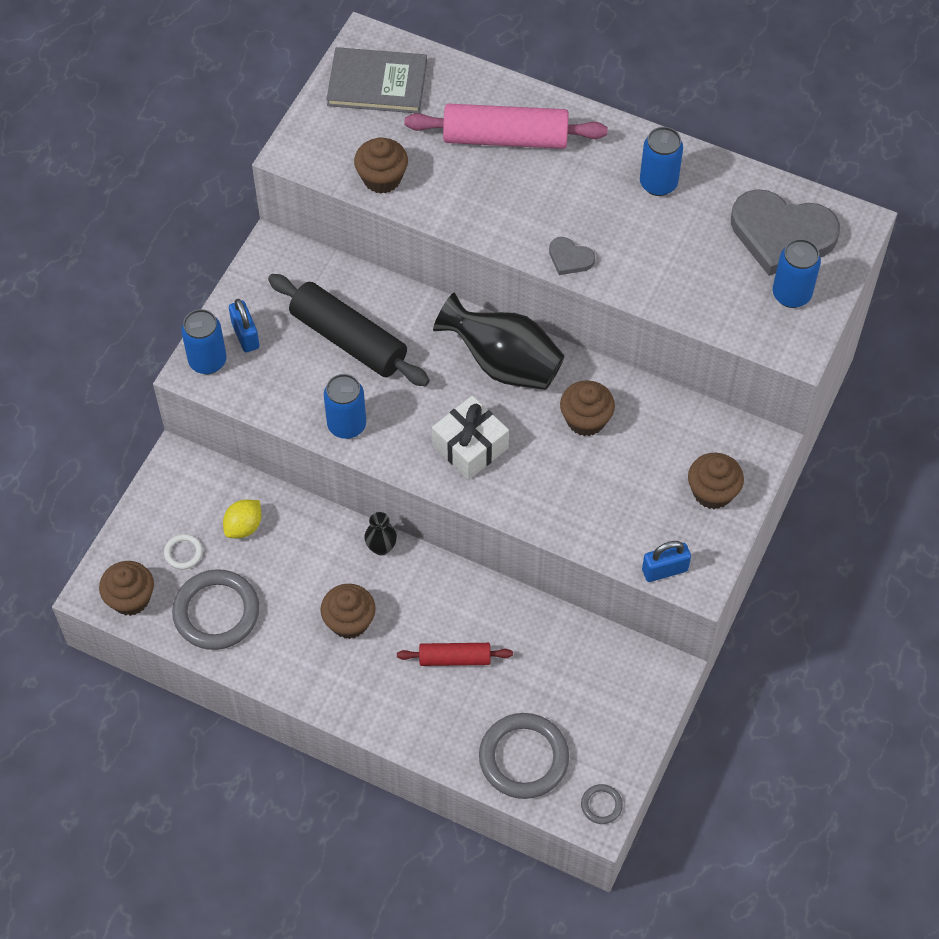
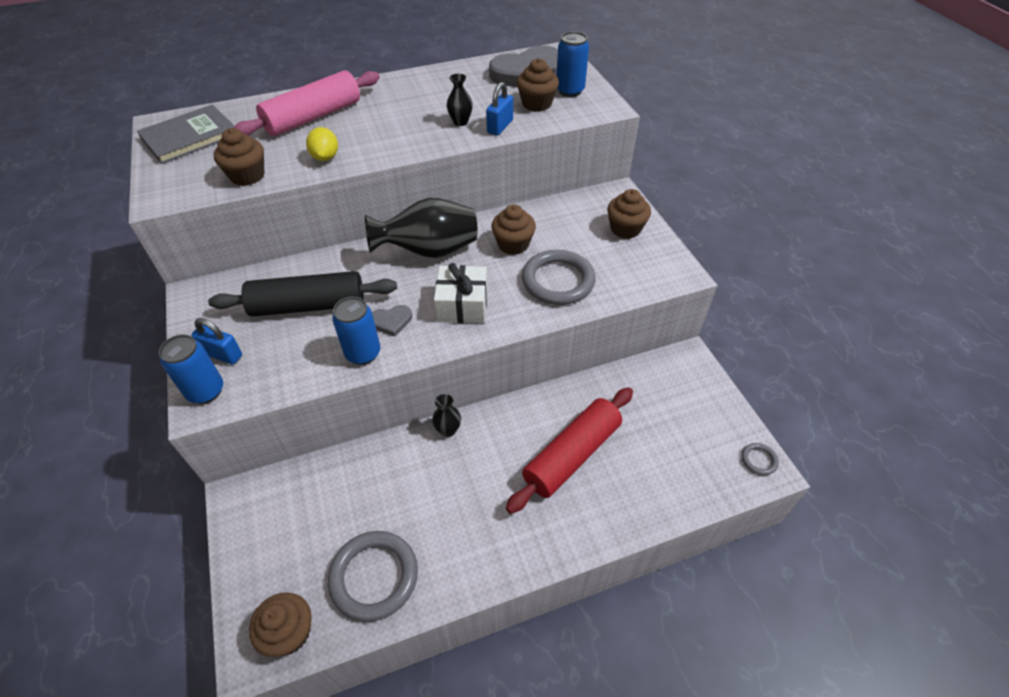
camera: 45 degrees left, 10 degrees down
white ring [164,534,203,569] -> none
yellow lemon [223,500,261,538] -> yellow lemon moved to [306,127,338,161]
brown cupcake [321,584,376,639] -> brown cupcake moved to [517,58,559,112]
red rolling pin [397,643,513,666] -> red rolling pin [506,387,633,514], size x1.81
grey ring [479,713,569,799] -> grey ring moved to [522,250,595,305]
grey heart [549,237,595,275] -> grey heart moved to [372,305,412,337]
blue can [640,127,683,196] -> none
blue padlock [642,541,691,582] -> blue padlock moved to [486,82,513,135]
none -> black vase [446,74,473,126]

